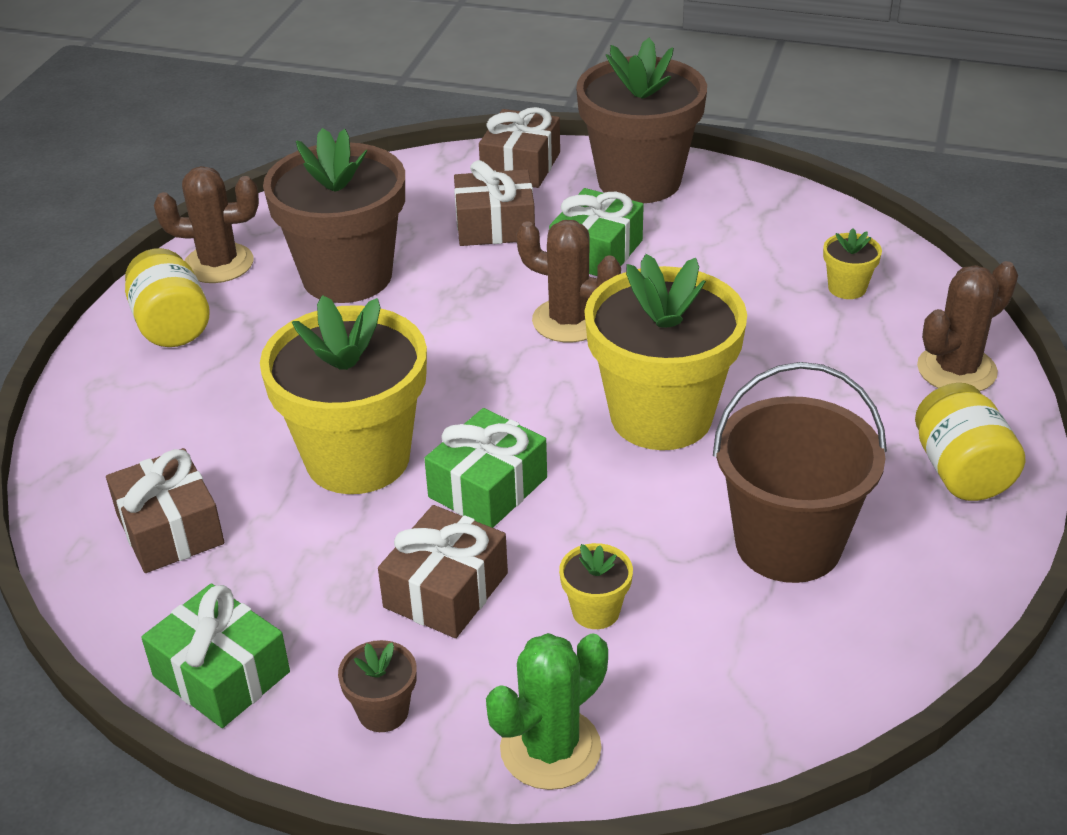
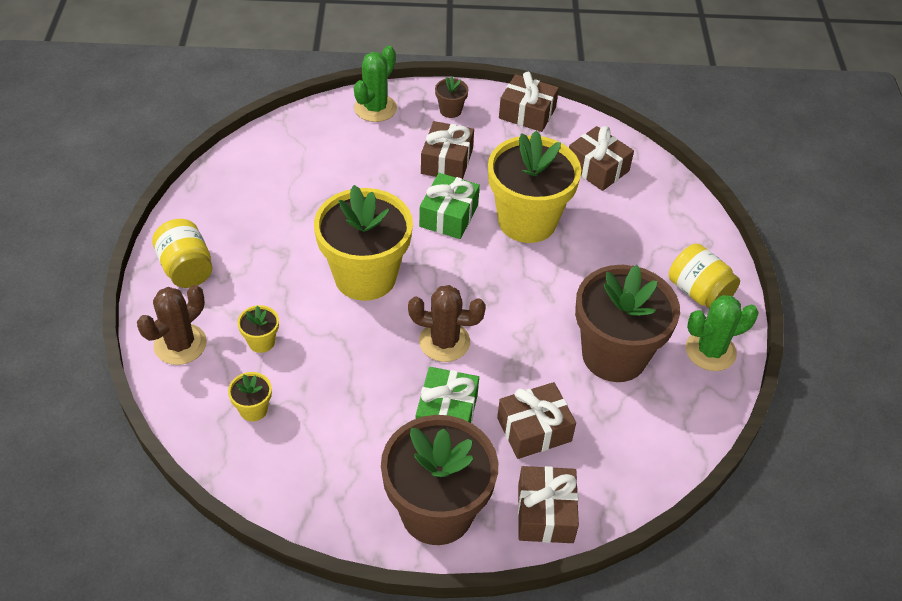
camera: 160 degrees right, 10 degrees up
green gift [141,583,290,728] -> brown gift [499,72,559,132]
brown cactus [154,166,259,283] -> green cactus [686,295,759,371]
yellow flower pot [559,543,633,629] -> yellow flower pot moved to [237,305,279,353]
brown bucket [713,362,887,583] -> none

